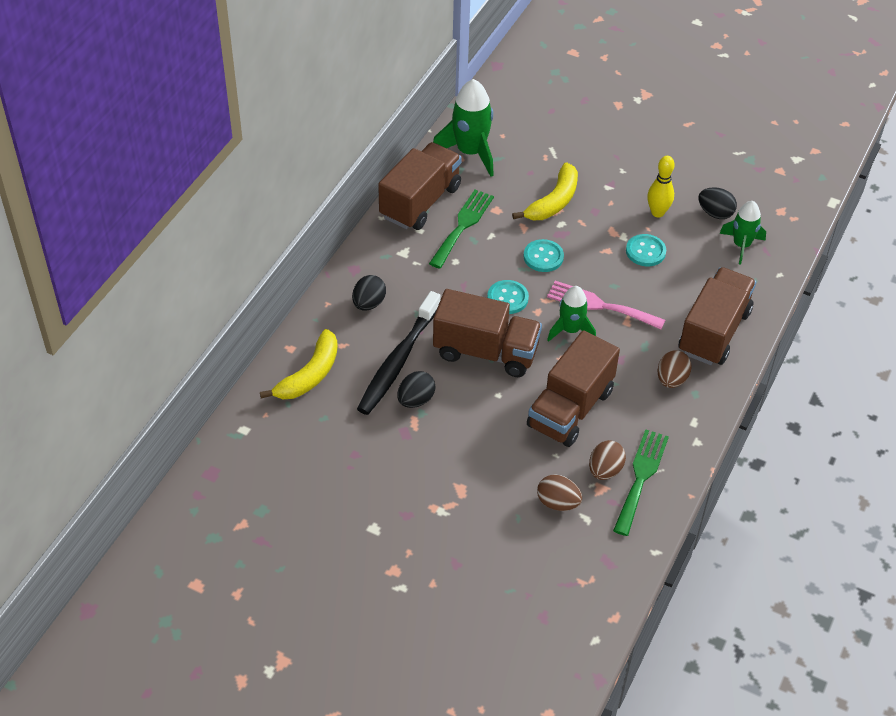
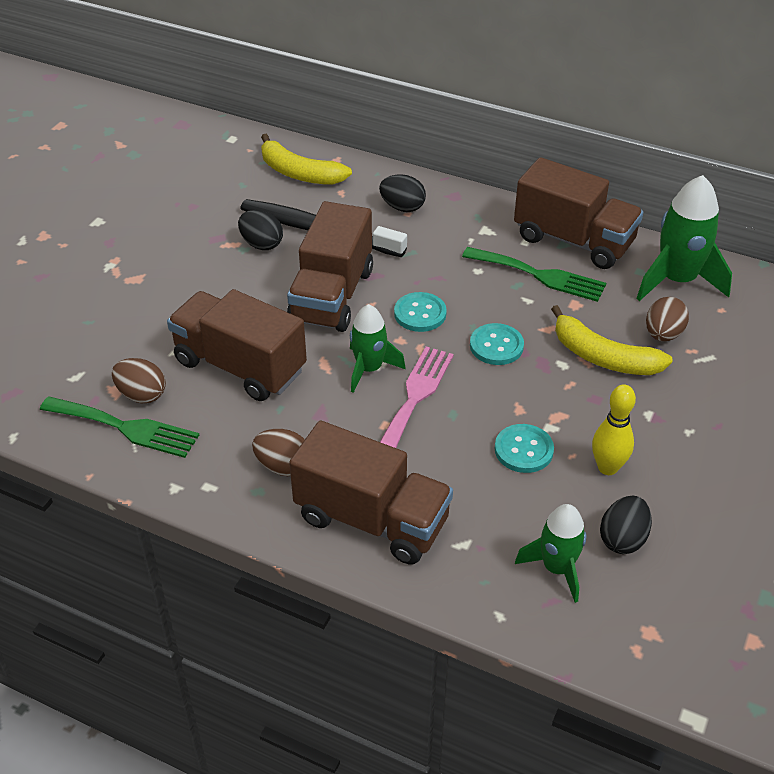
camera: 90 degrees right, 5 degrees down
brown egg [537,474,582,511] -> brown egg moved to [646,297,689,341]

